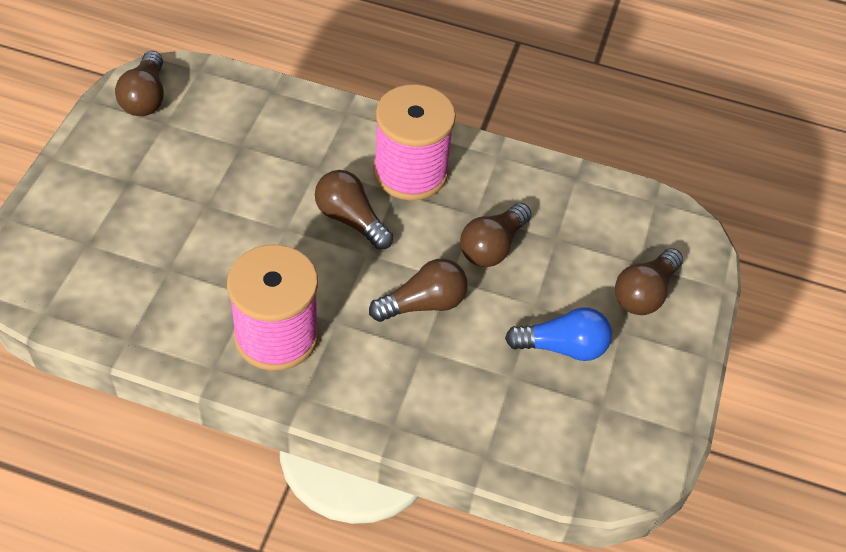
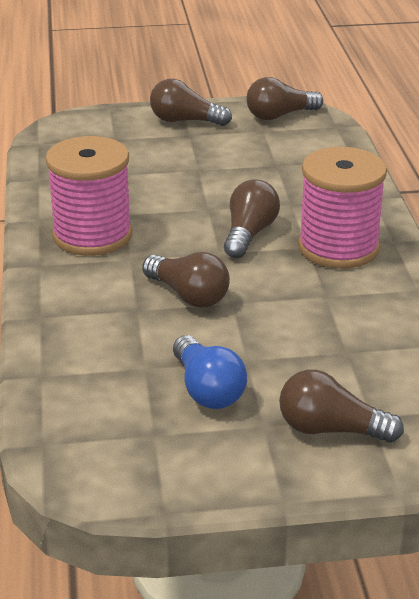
camera: 70 degrees right, 20 degrees down
brown light bulb [460,203,532,267] -> brown light bulb moved to [150,79,232,126]

